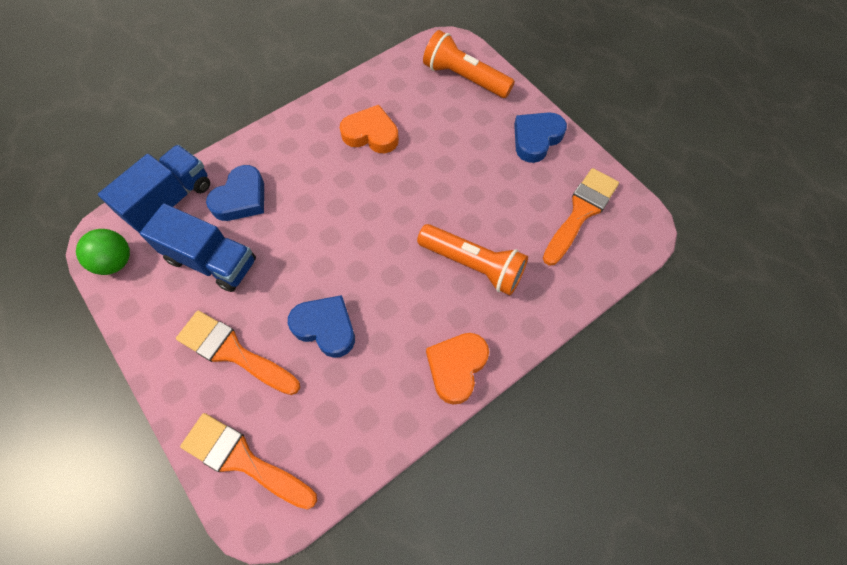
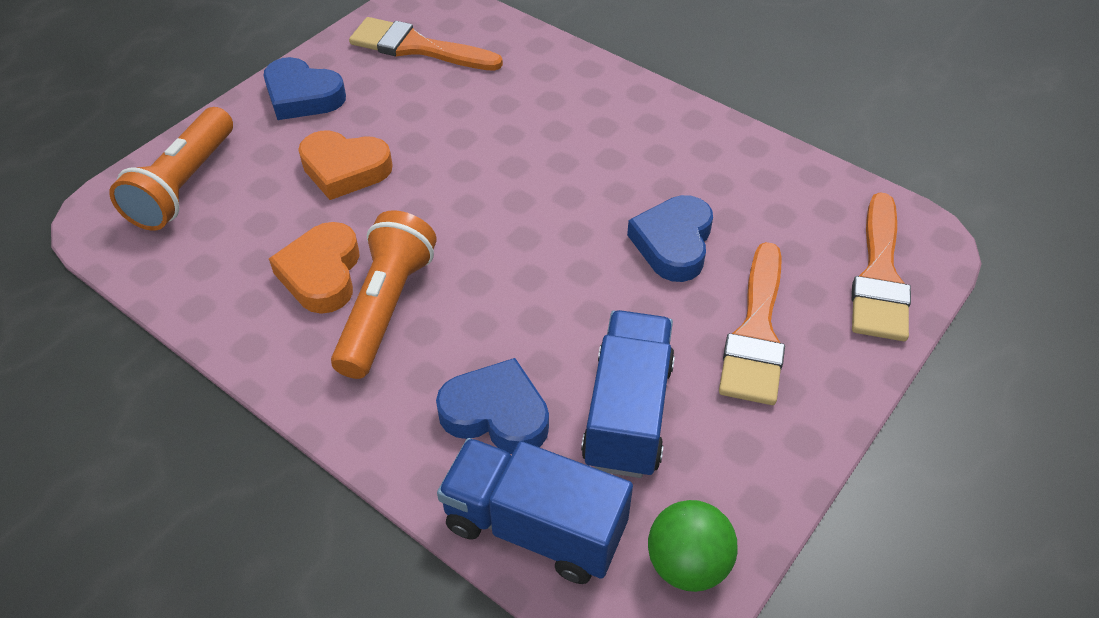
camera: 105 degrees left, 15 degrees down
orange flashlight [417,224,528,295] -> orange flashlight moved to [331,210,437,379]
orange heart [426,333,489,405] -> orange heart moved to [298,131,393,200]

